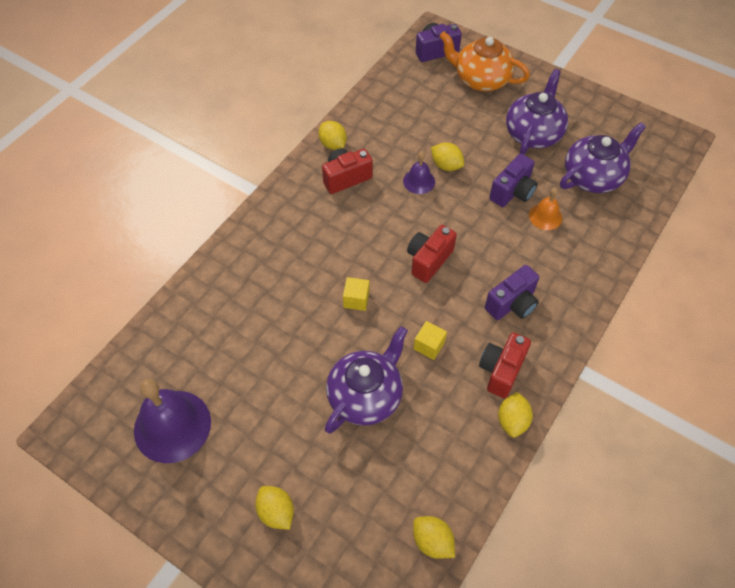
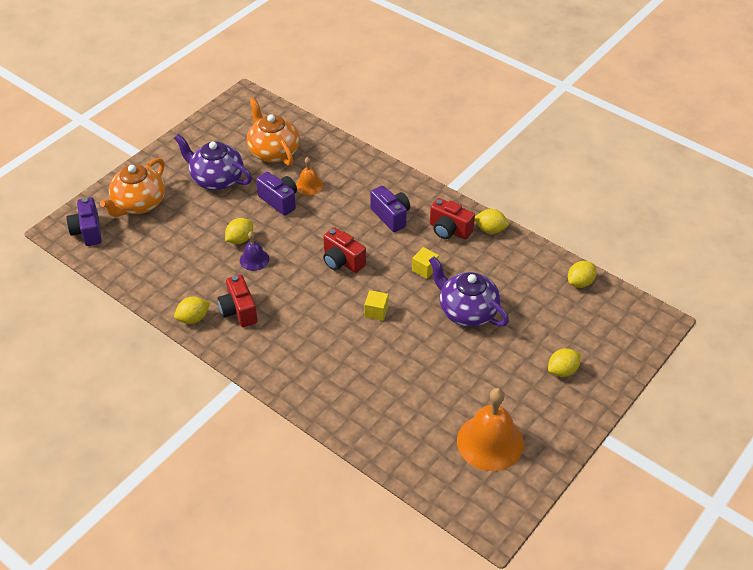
camera: 85 degrees left, 10 degrees down
purple bell [134,379,211,463] -> orange bell [457,388,524,471]
purple teapot [560,122,646,193] -> orange teapot [247,98,300,166]

